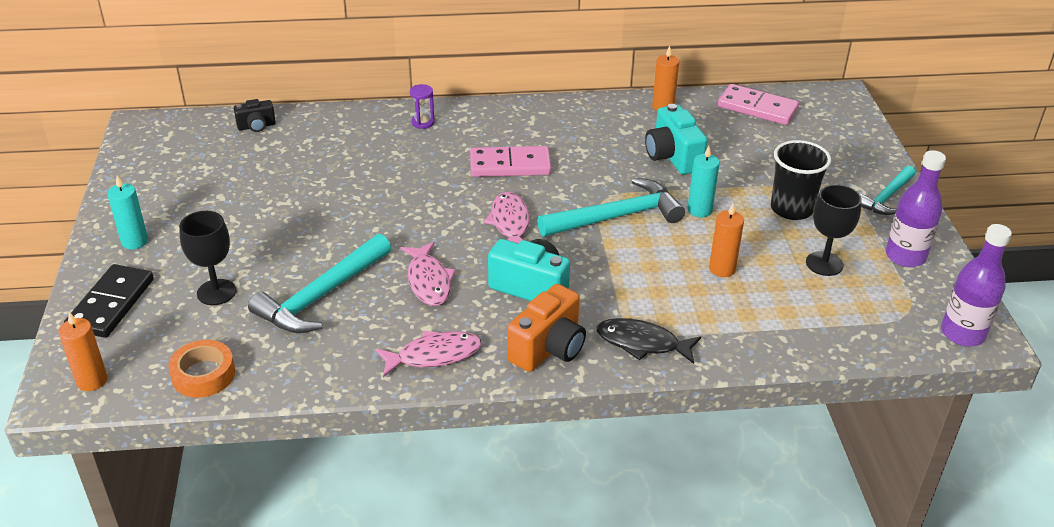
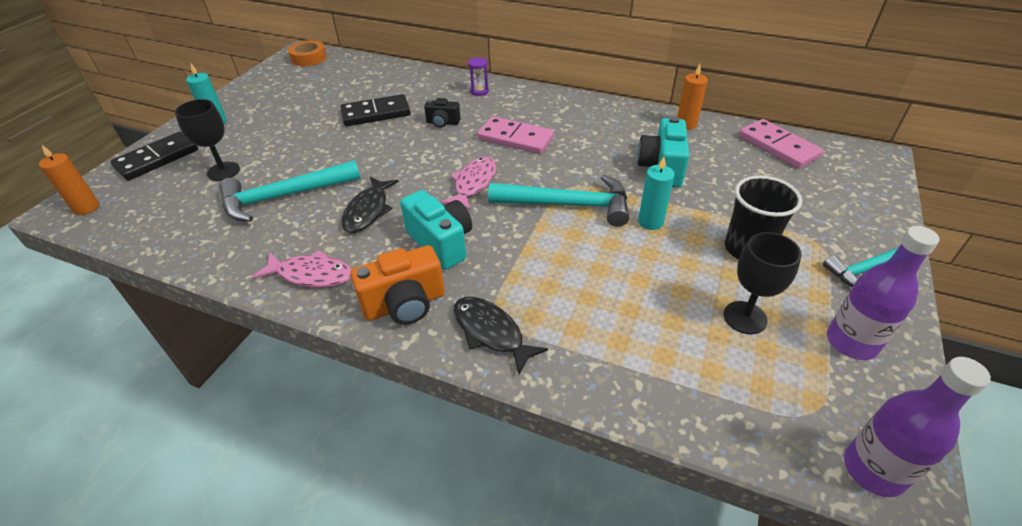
camera: 30 degrees right, 5 degrees up
orange tape [168,340,235,398] -> orange tape moved to [288,40,327,66]
black camera [234,99,276,132] -> black camera moved to [424,98,461,128]
pink fish [400,242,456,306] -> black fish [342,177,398,233]
orange candle [709,203,744,277] -> none
none -> black domino [341,94,411,126]

